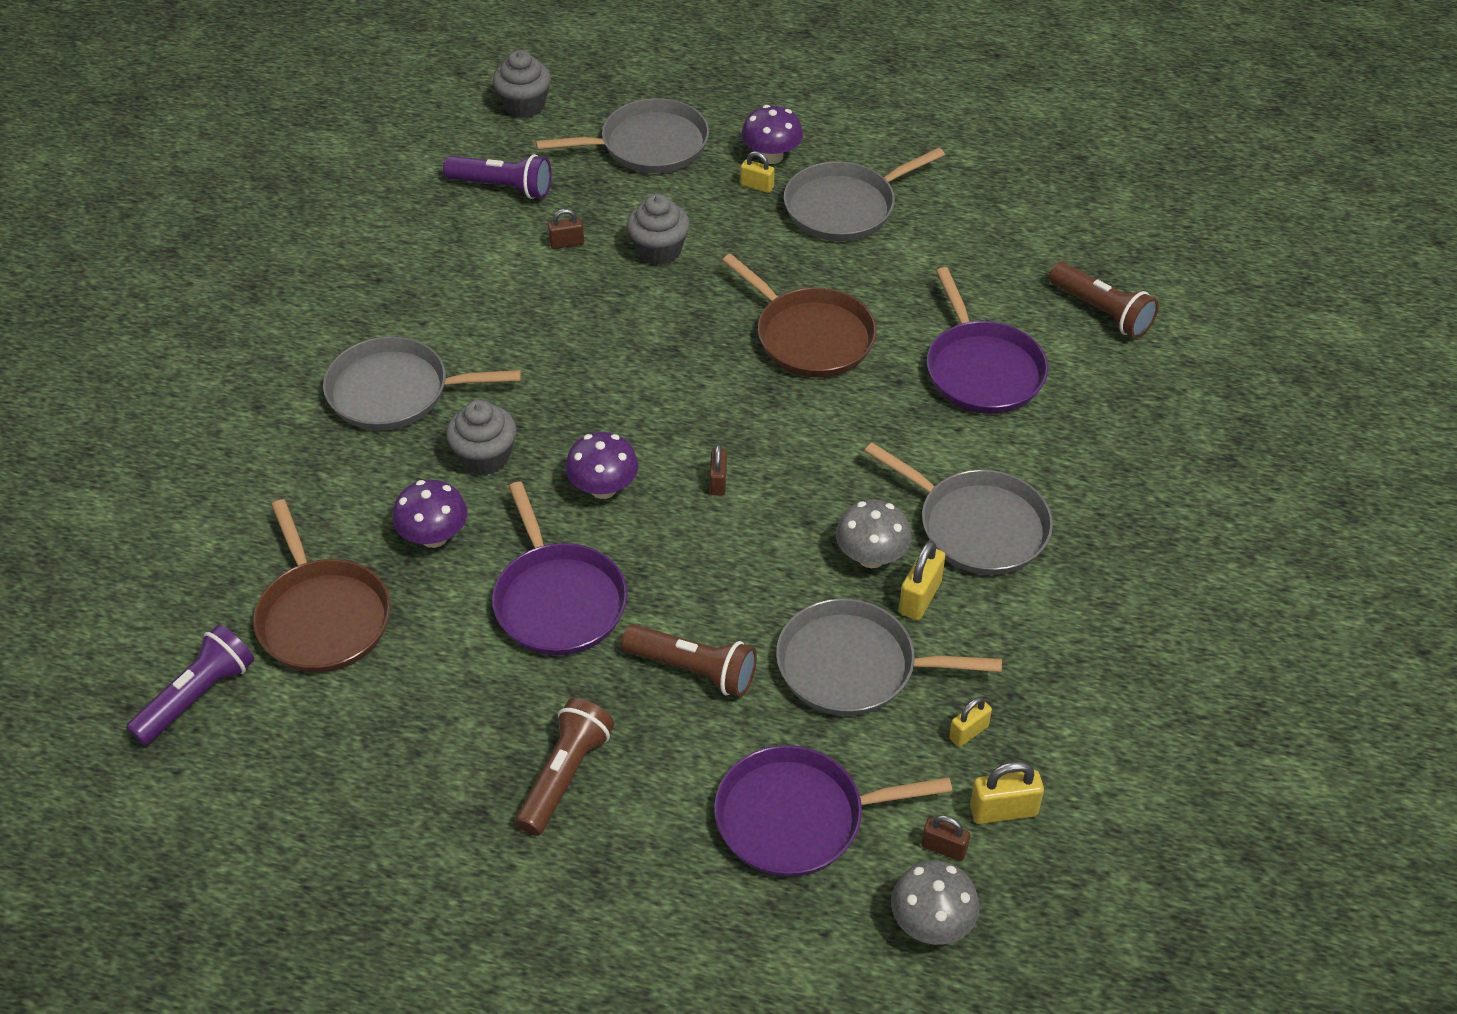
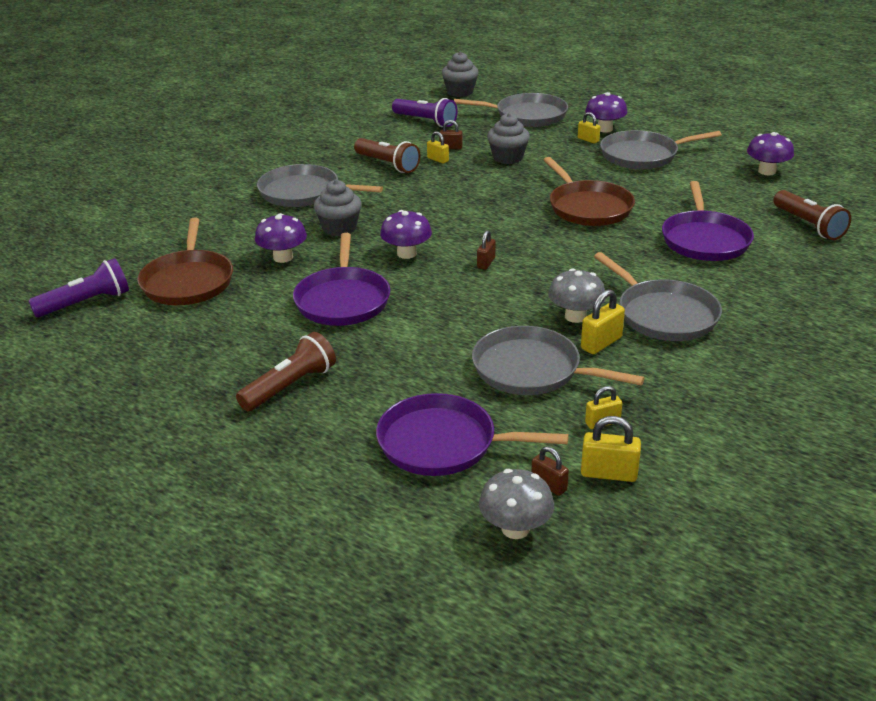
camera: 20 degrees right, 15 degrees down
brown flashlight [621,624,757,697] -> brown flashlight moved to [354,138,420,173]
none -> yellow padlock [427,131,449,164]
none -> purple mushroom [747,132,794,175]

